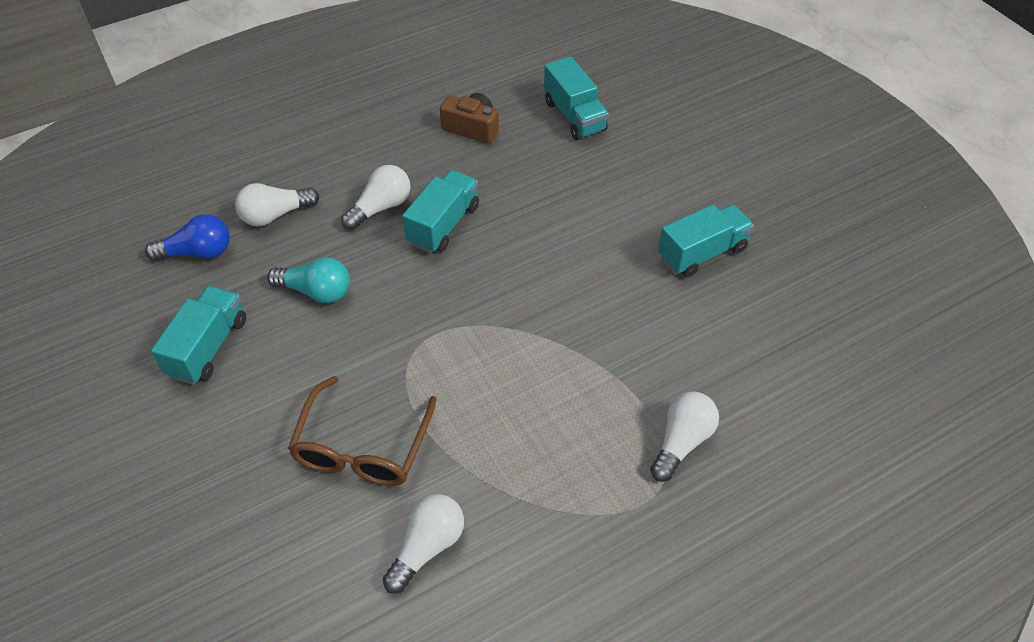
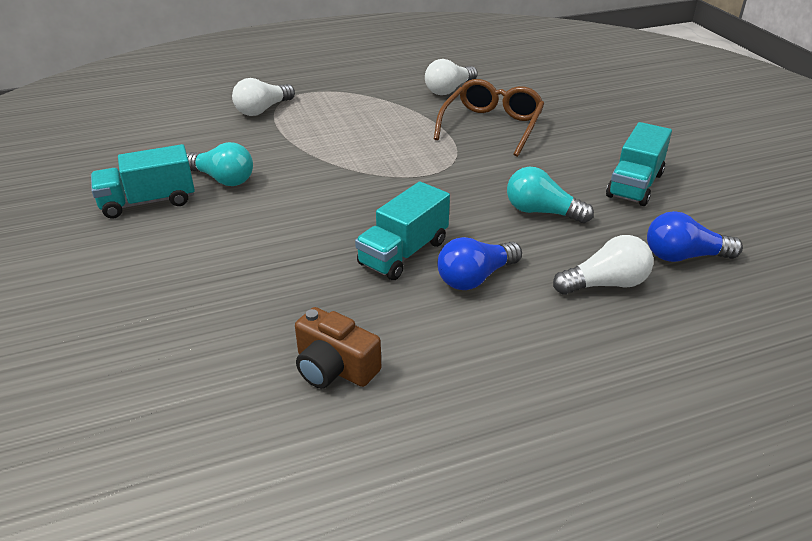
camera: 170 degrees left, 15 degrees down
white light bulb [341,165,411,230] -> blue light bulb [438,237,522,290]
turquoise truck [544,56,609,140] -> none
none -> turquoise light bulb [187,142,253,186]

